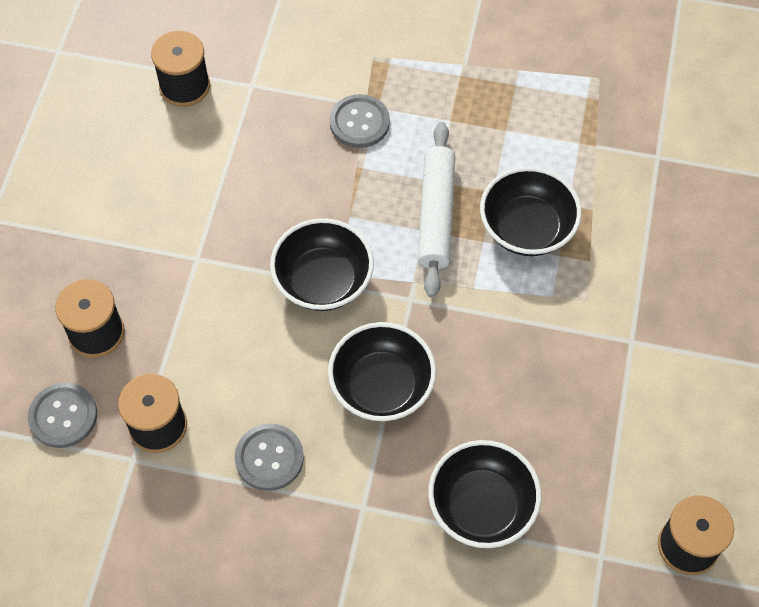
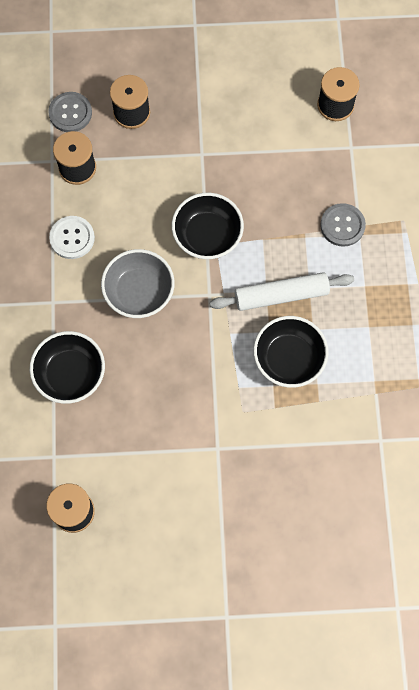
camera: 75 degrees right, 10 degrees up
grey button [235,423,304,491] -> white button [49,216,95,259]
black bowl [328,322,436,421] -> grey bowl [101,249,175,318]

